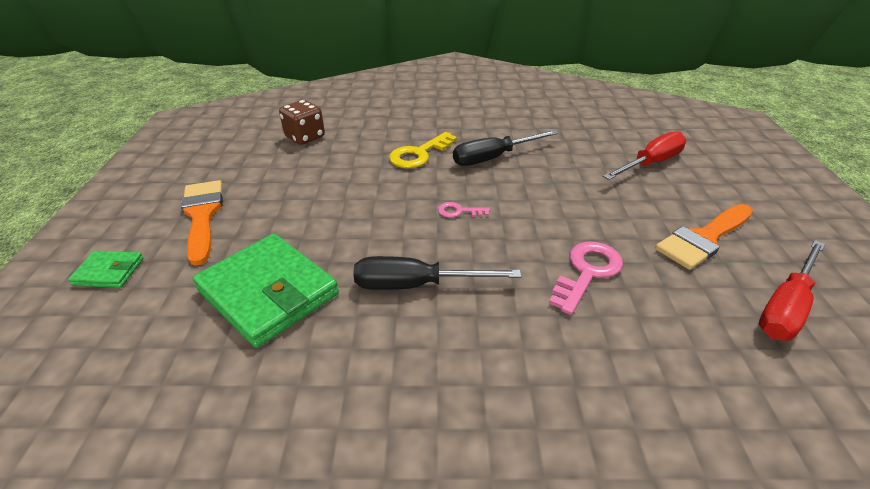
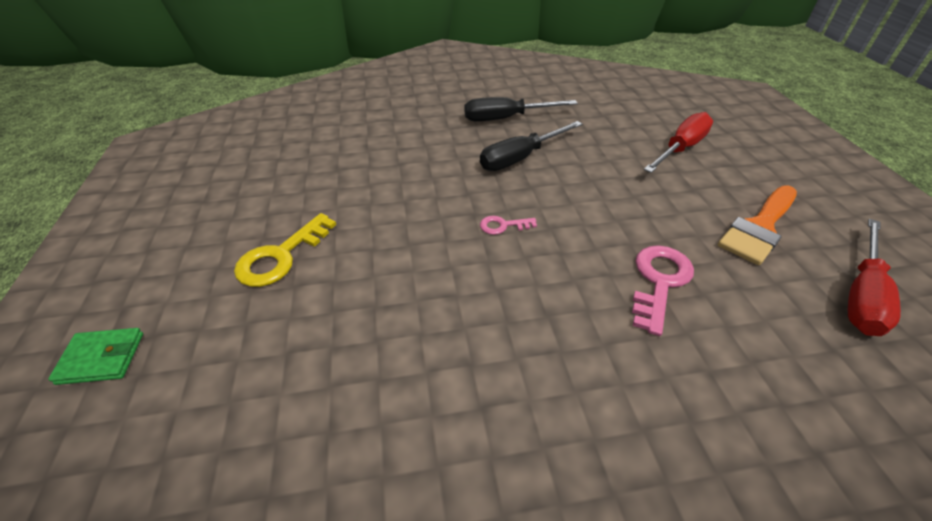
camera: 10 degrees left, 5 degrees up
orange brush [181,180,223,266] -> none
green wallet [193,234,339,348] -> none
brown dice [279,100,325,145] -> none
black screwdriver [353,256,521,290] -> black screwdriver moved to [465,97,578,122]
yellow key [389,132,457,168] -> yellow key moved to [234,213,336,287]

